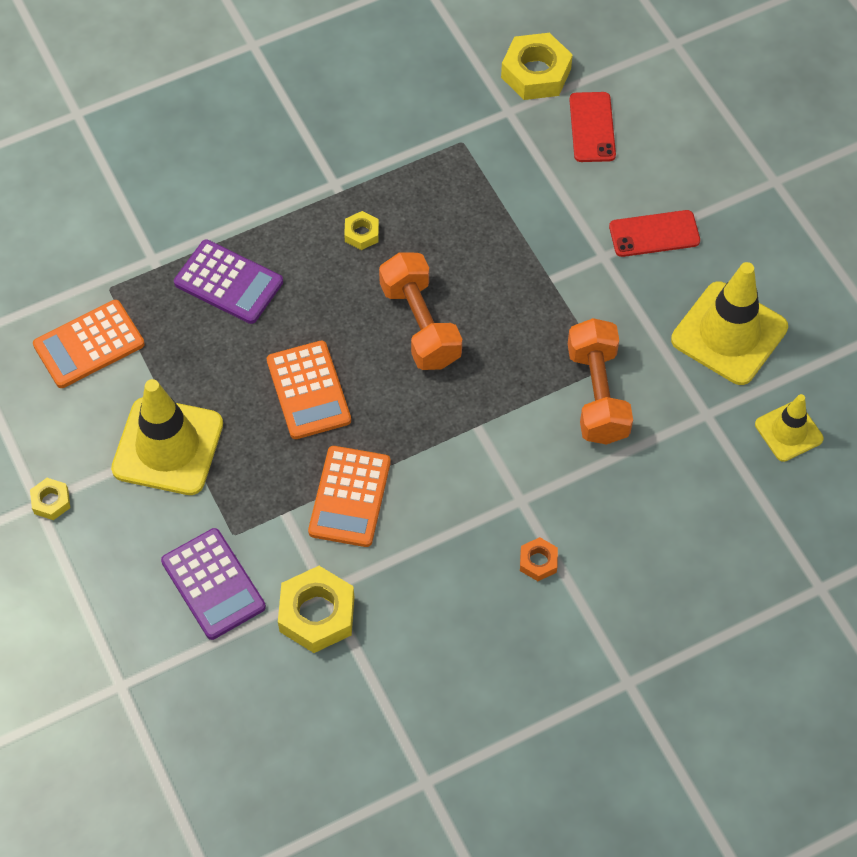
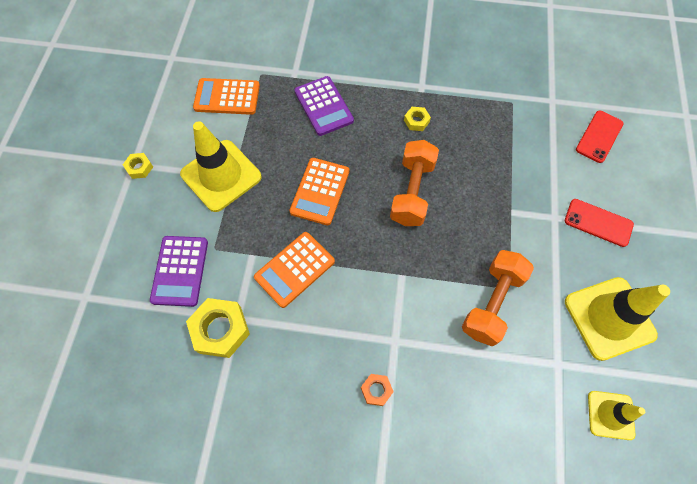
camera: 35 degrees right, 5 degrees up
yellow nut [501,33,573,100] -> none

